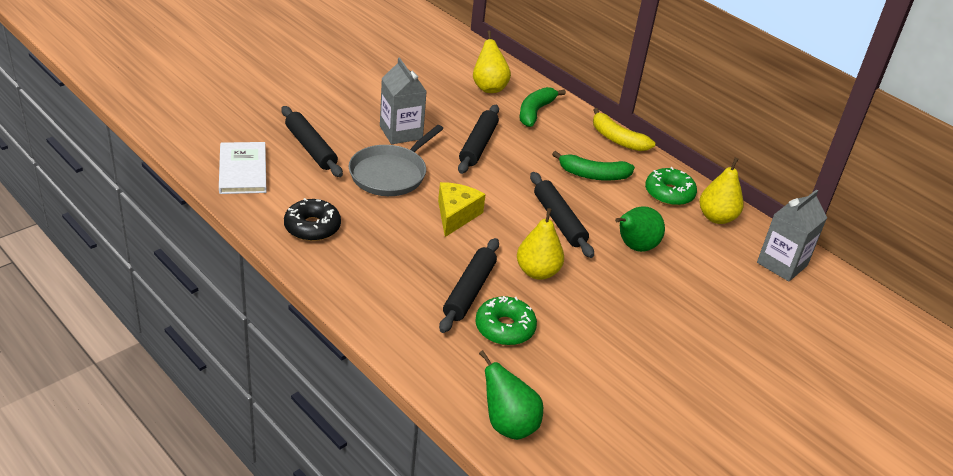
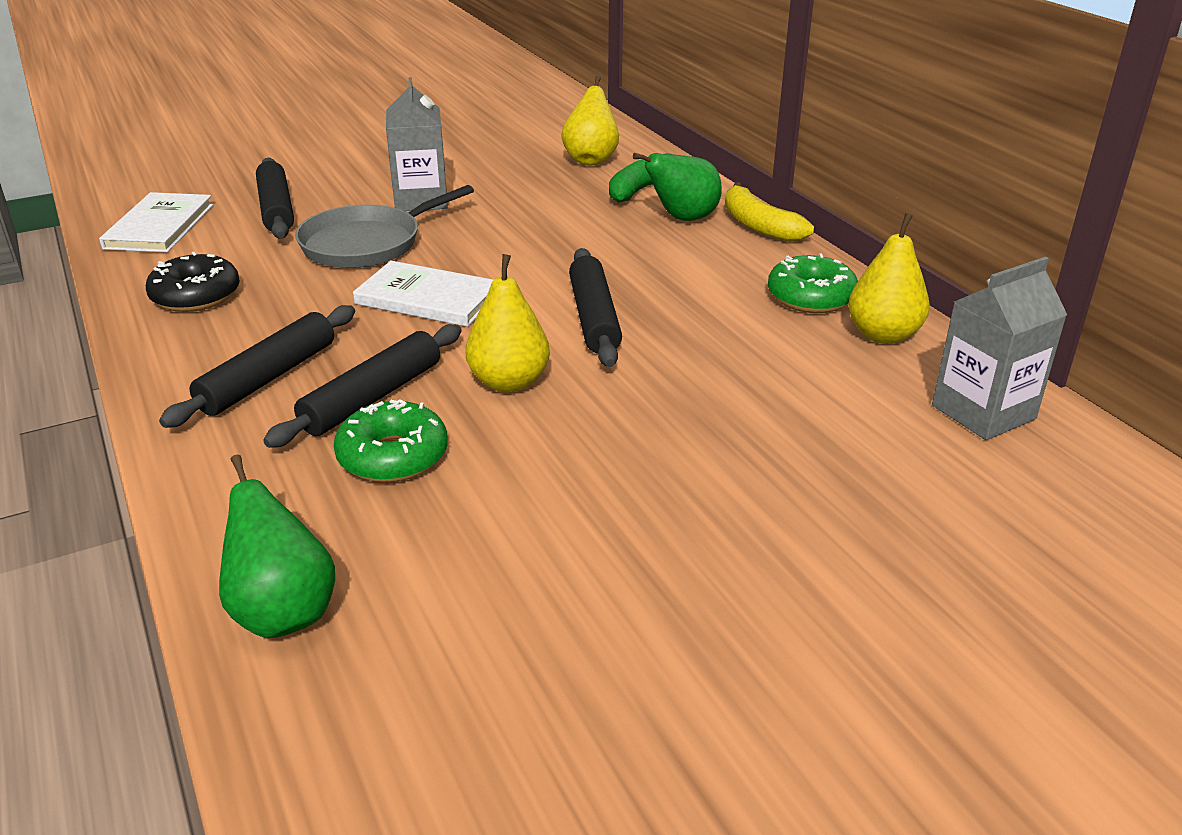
camera: 20 degrees right, 5 degrees down
yellow cheese [438,182,486,237] -> white book [353,261,493,327]
black rolling pin [458,105,499,174] -> black rolling pin moved to [159,305,355,428]
green banana [552,151,635,181] -> none
green pear [615,206,665,252] -> green pear moved to [633,153,722,221]

